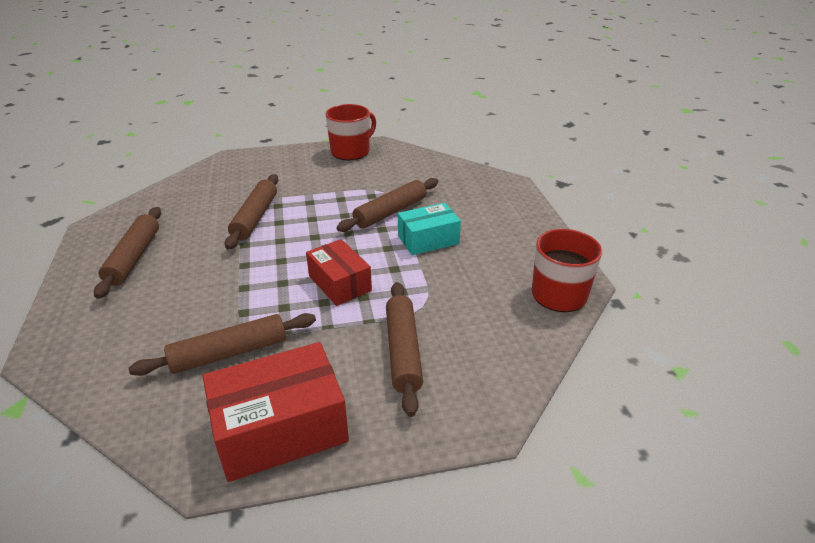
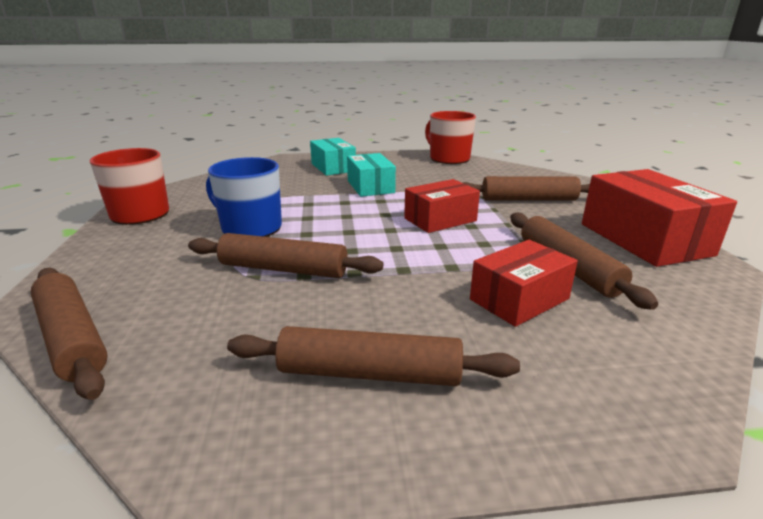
camera: 85 degrees left, 10 degrees down
brown rolling pin [336,178,438,232] -> brown rolling pin moved to [31,268,108,400]
none -> blue mug [206,157,282,237]
none -> turquoise box [310,138,356,176]
none -> red box [470,240,578,327]

